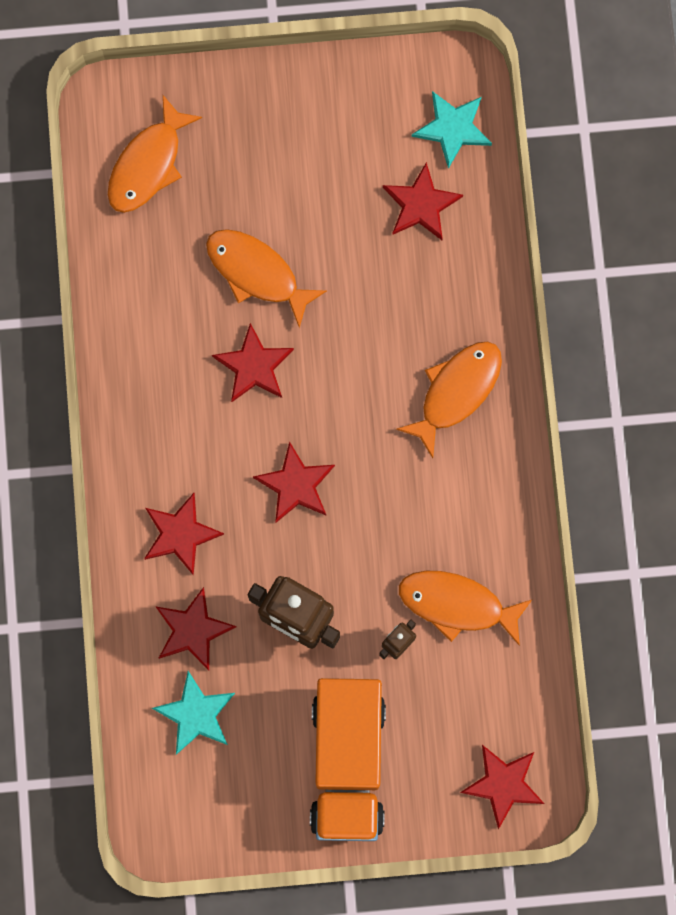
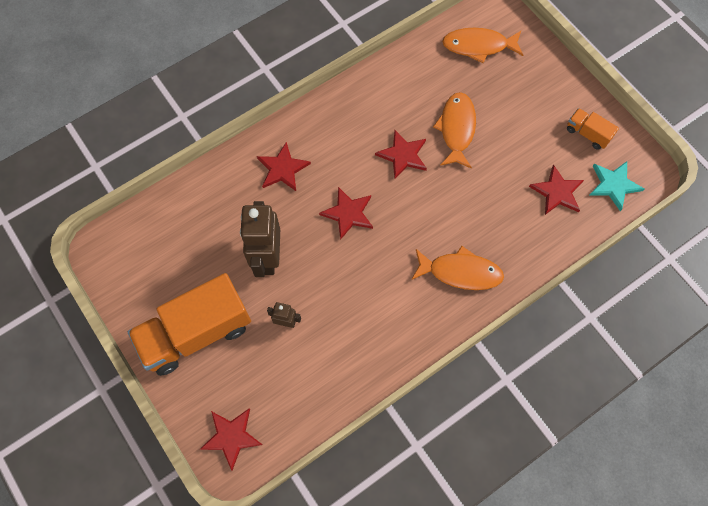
camera: 60 degrees right, 10 degrees down
turquoise star [152,671,235,755] -> none
red star [155,587,237,670] -> none
orange fish [399,571,532,646] -> none
none -> orange truck [567,108,619,150]

